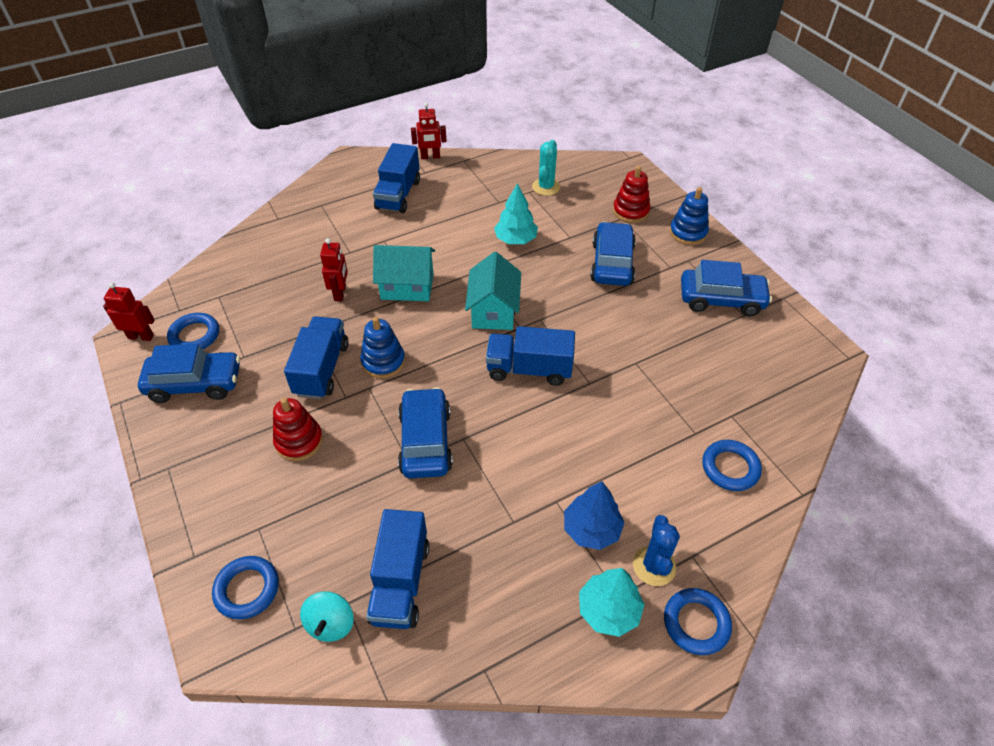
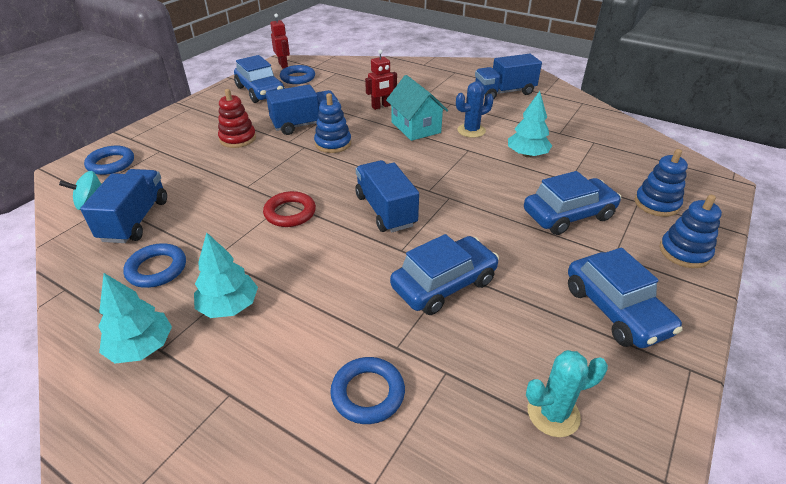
camera: 60 degrees right, 10 degrees down
blue truck [366,509,429,629] -> blue truck turned 120 degrees clockwise [80,169,167,243]
blue car [398,387,453,479] -> blue car moved to [390,234,499,315]
red robot [411,103,447,159] -> none
turquoise house [465,252,521,330] -> none
turquoise cactus [532,140,560,196] -> turquoise cactus moved to [526,350,608,437]
blue tree [564,481,625,550] -> turquoise tree [194,232,258,318]
red stacking toy [613,166,650,223] -> blue stacking toy [635,149,688,217]
blue cactus [633,515,680,586] -> blue cactus moved to [456,81,494,138]
blue ring [664,588,732,655] -> blue ring moved to [123,243,186,288]
none -> red ring [263,191,316,227]

